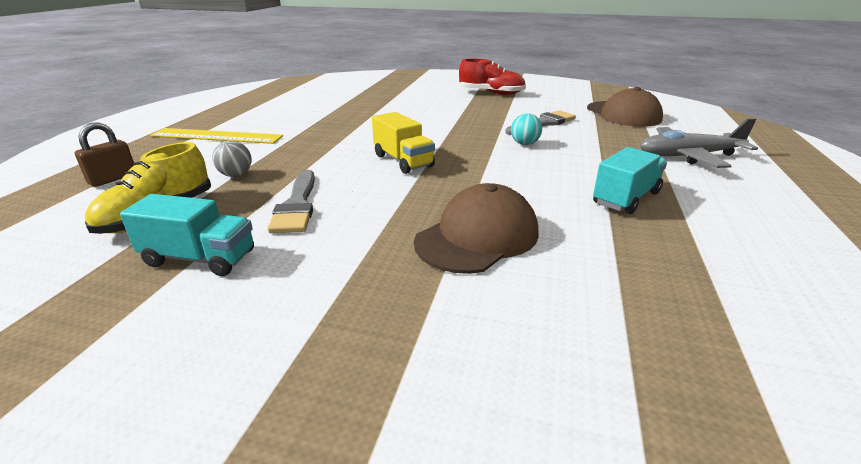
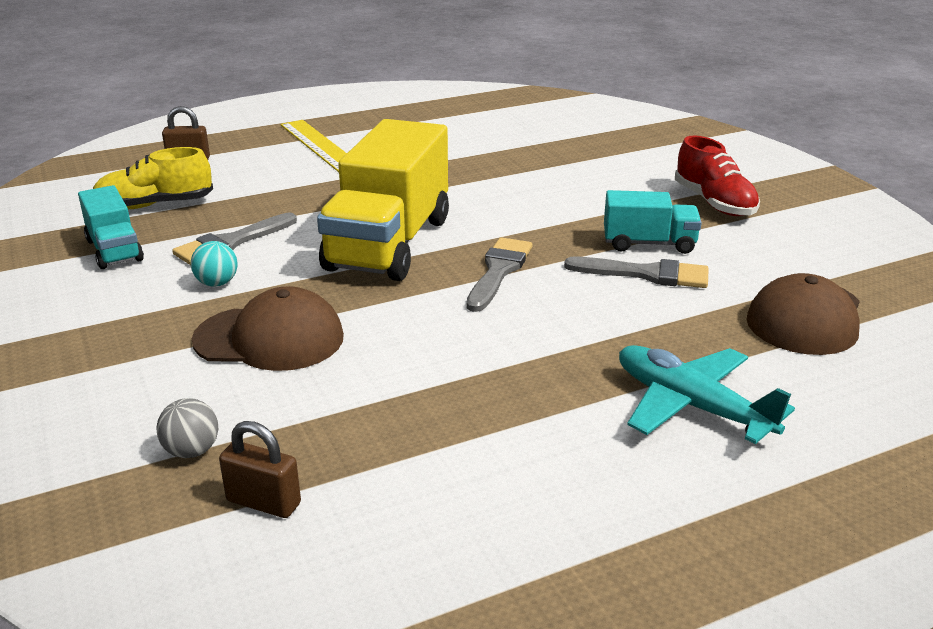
camera: 50 degrees right, 0 degrees up
grey ball [212,140,251,177] -> grey ball moved to [156,398,218,458]
yellow truck [372,112,435,174] -> yellow truck [317,119,449,281], size x1.97
turquoise ball [511,113,542,145] -> turquoise ball moved to [191,241,237,287]
turquoise truck [593,147,667,214] -> turquoise truck moved to [604,190,702,254]
grey plane [640,118,758,168] -> turquoise plane [619,345,795,444]
none -> brown padlock [219,421,301,518]
none -> grey brush [466,237,532,312]

